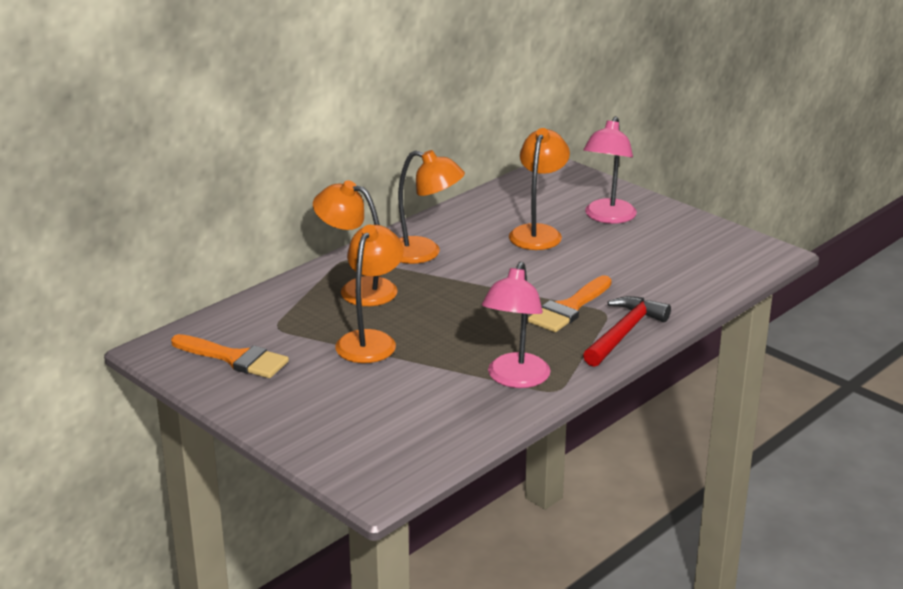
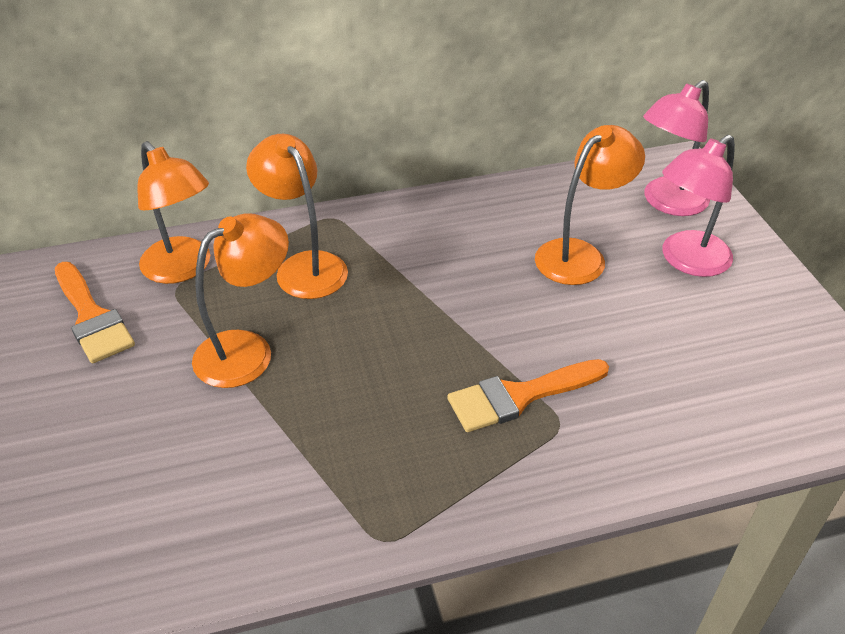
camera: 30 degrees right, 15 degrees up
orange lamp [398,150,465,264] -> orange lamp moved to [137,141,210,284]
pink lamp [482,262,551,388] -> pink lamp moved to [643,80,710,216]
red hammer [583,296,671,367] -> none

